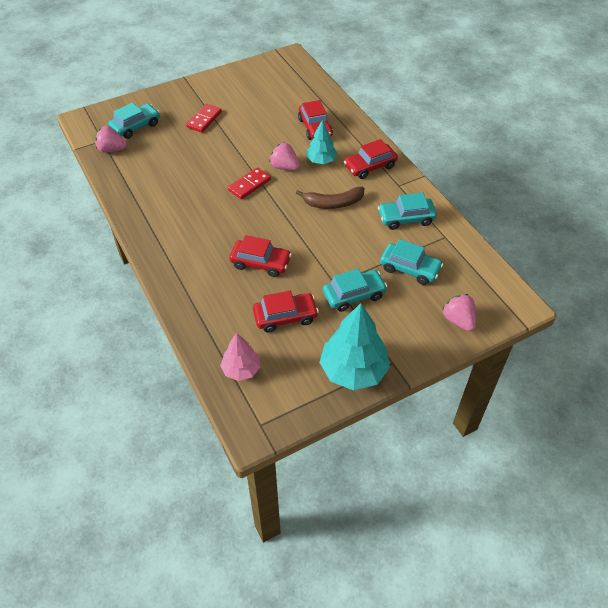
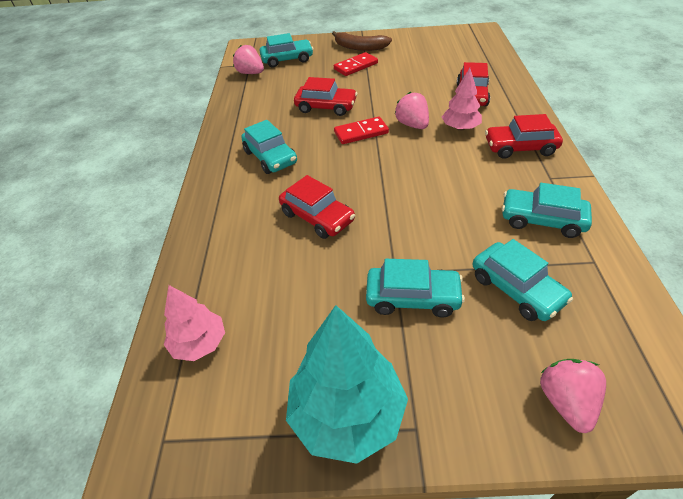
camera: 30 degrees right, 5 degrees down
red car [253,291,319,333] -> red car moved to [294,77,357,116]
brown banana [296,187,364,209] -> brown banana moved to [332,31,392,51]
turquoise tree [306,120,338,164] -> pink tree [442,68,482,131]
none -> turquoise car [241,120,297,174]

